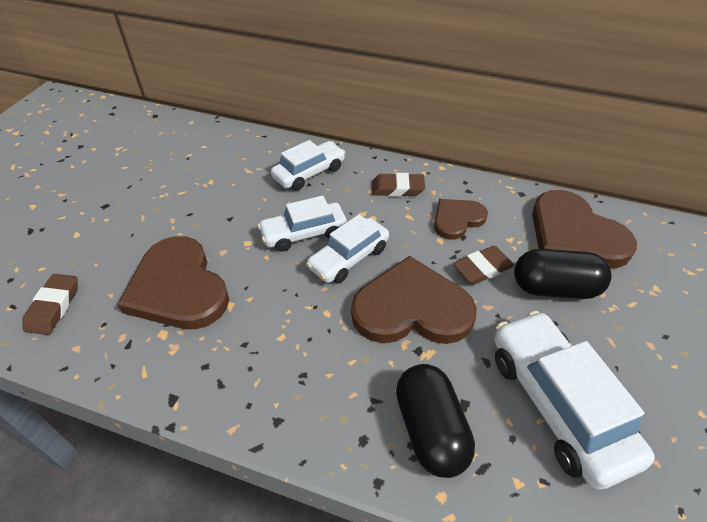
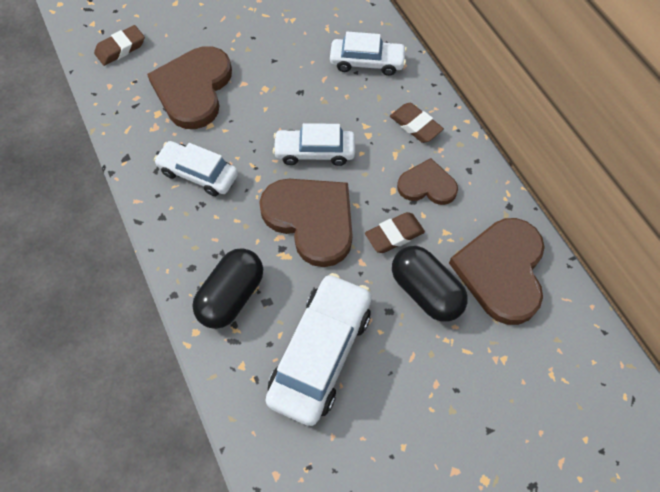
camera: 45 degrees right, 15 degrees up
white car [258,196,347,252] -> white car moved to [154,141,238,196]
brown eraser [453,246,514,285] -> brown eraser turned 45 degrees counterclockwise [365,212,425,253]

